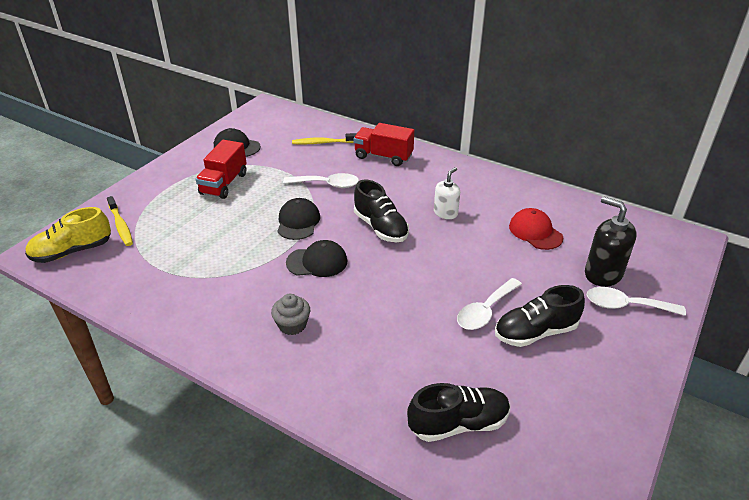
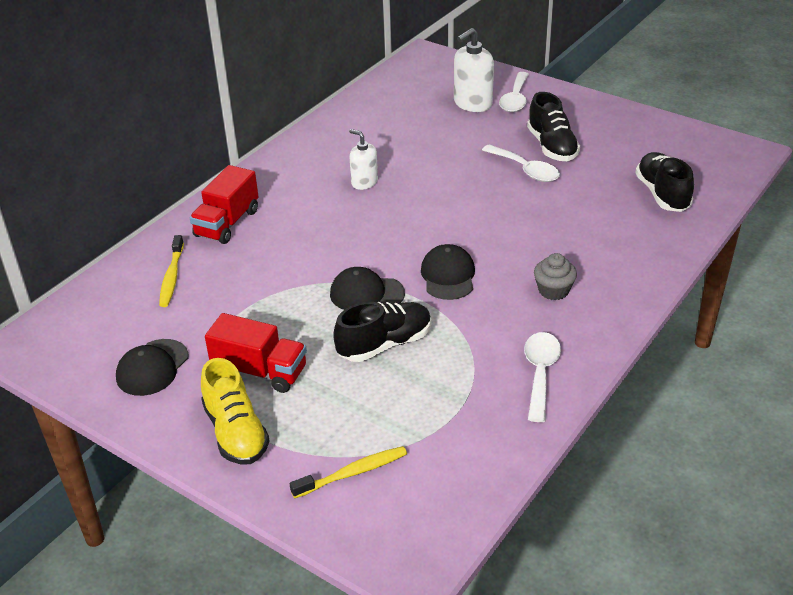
camera: 85 degrees left, 0 degrees up
yellow shoe [25,207,111,263] -> yellow shoe moved to [201,358,270,465]
white spoon [283,173,359,188] -> white spoon moved to [524,332,561,422]
black shoe [354,180,409,242] -> black shoe moved to [333,302,432,362]
red cap [509,208,563,250] -> none
black soap dispenser [585,197,636,287] -> white soap dispenser [454,28,494,112]

